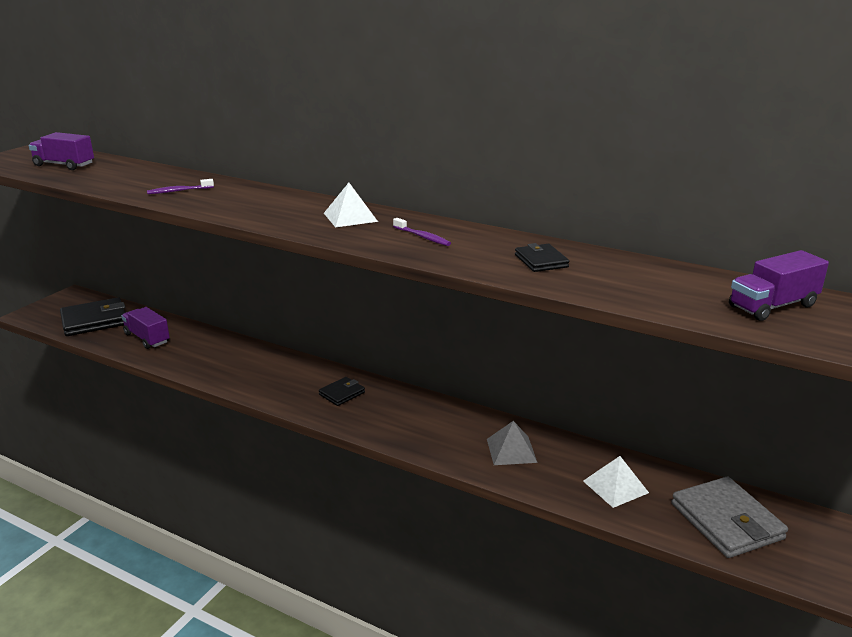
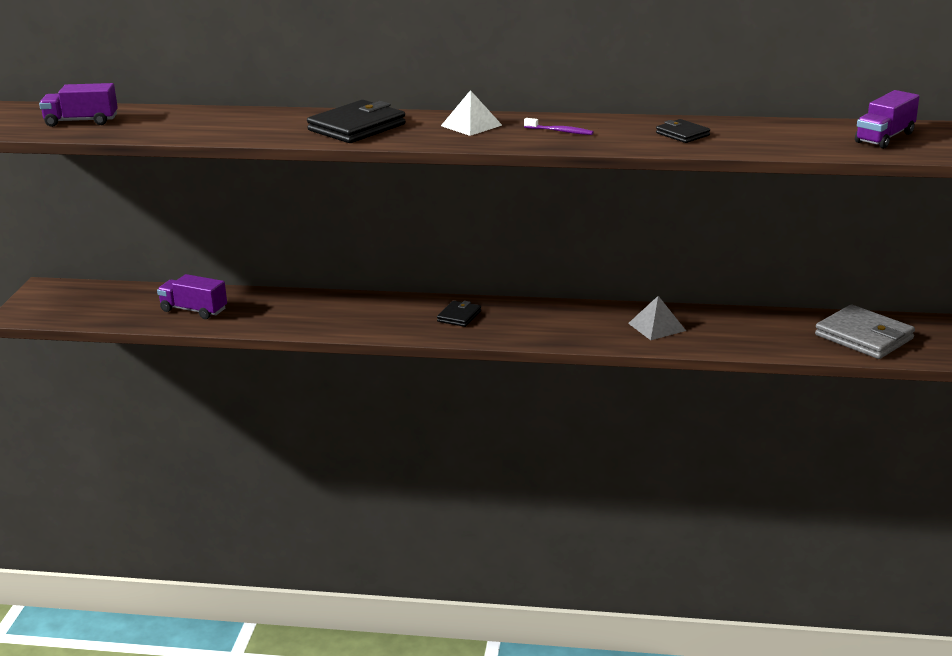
camera: 20 degrees left, 0 degrees up
black wallet [60,297,125,336] -> black wallet moved to [307,100,406,143]
purple toothbrush [147,179,214,194] -> none
white pyramid [583,456,649,508] -> none

